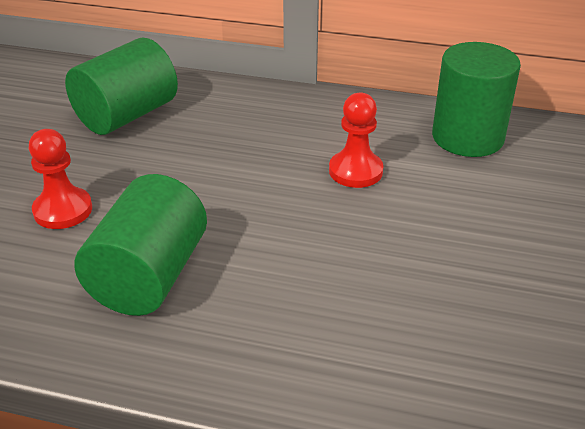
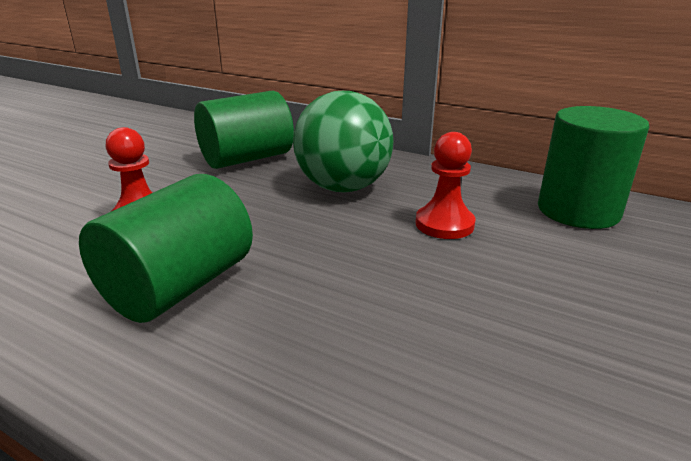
camera: 15 degrees right, 10 degrees down
none -> green ball [293,91,393,192]

